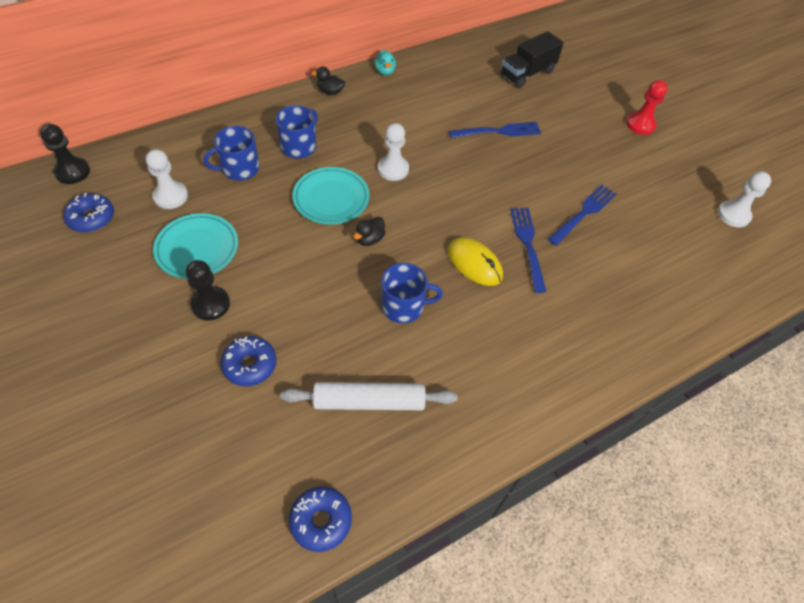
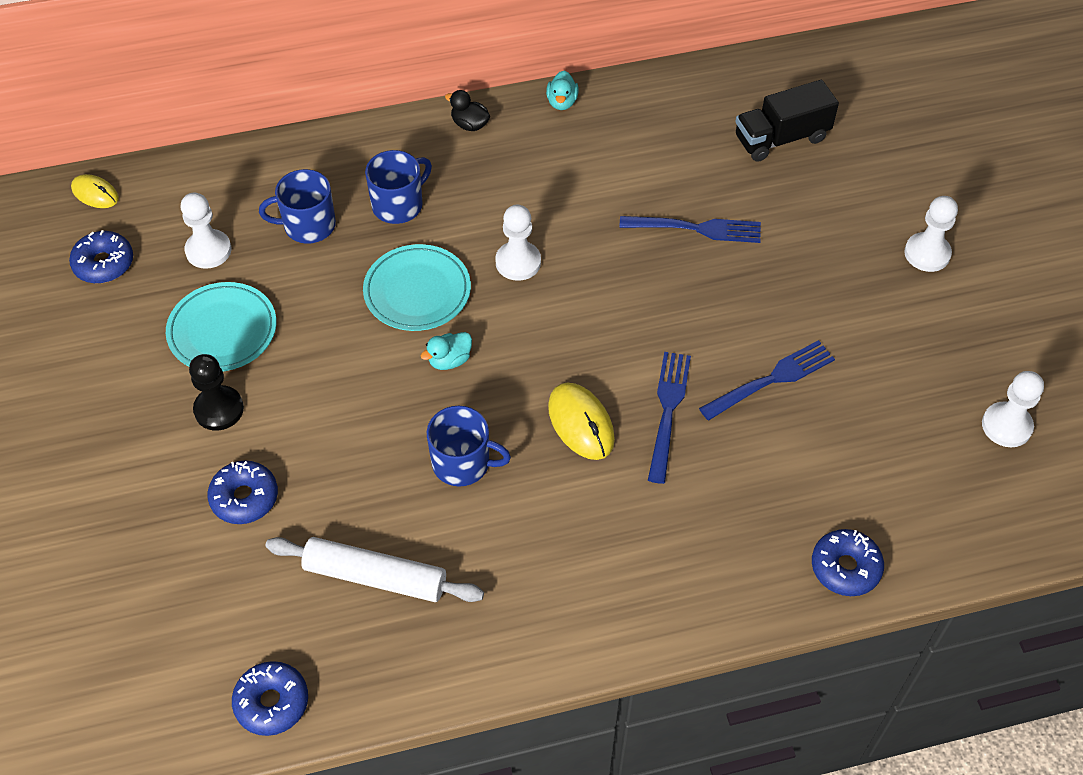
camera: 20 degrees right, 0 degrees up
black pawn [40,124,90,184] -> yellow mouse [71,174,119,208]
black duck [354,217,385,246] -> turquoise duck [421,332,472,370]
red pawn [626,80,668,135] -> white pawn [904,196,958,272]
none -> blue donut [812,529,884,596]

